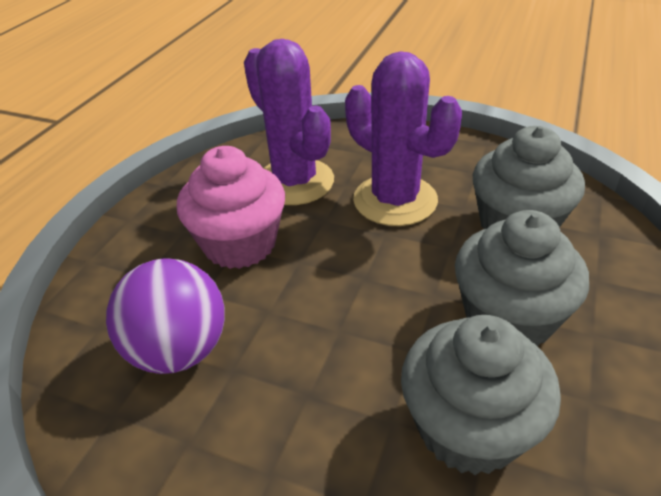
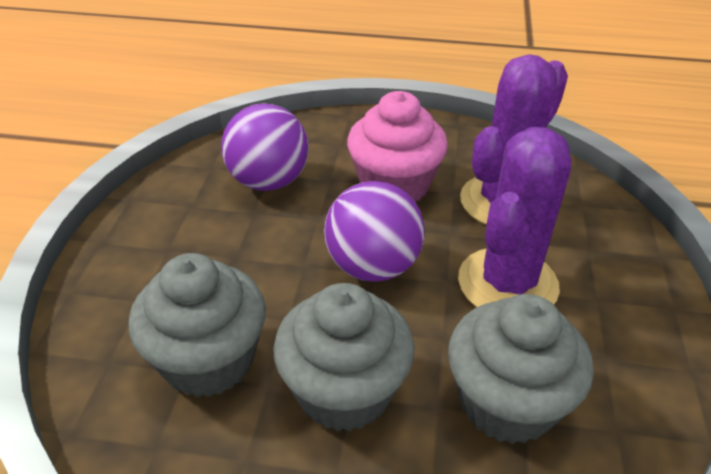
camera: 75 degrees right, 0 degrees up
none -> purple ball [324,181,425,282]

